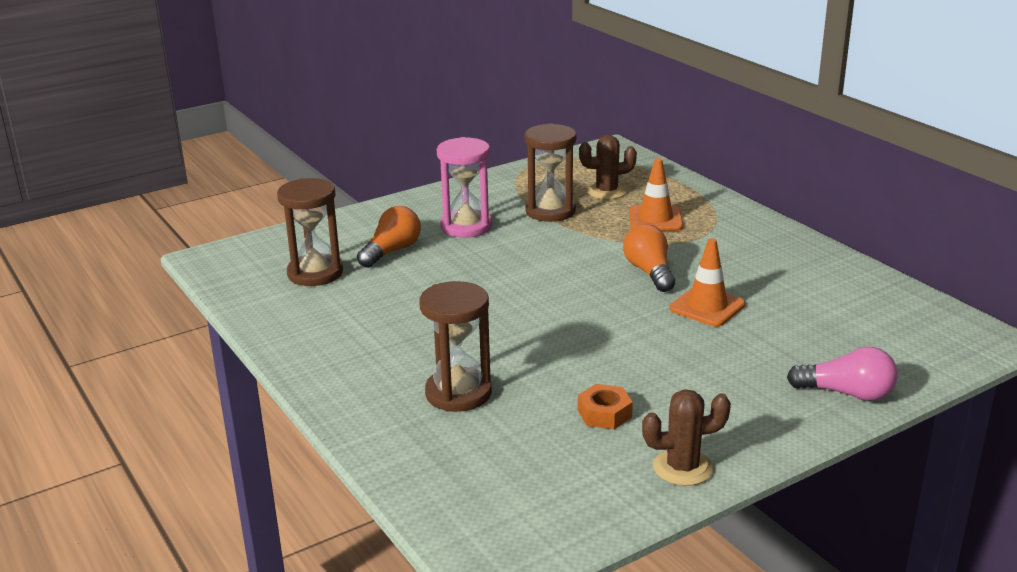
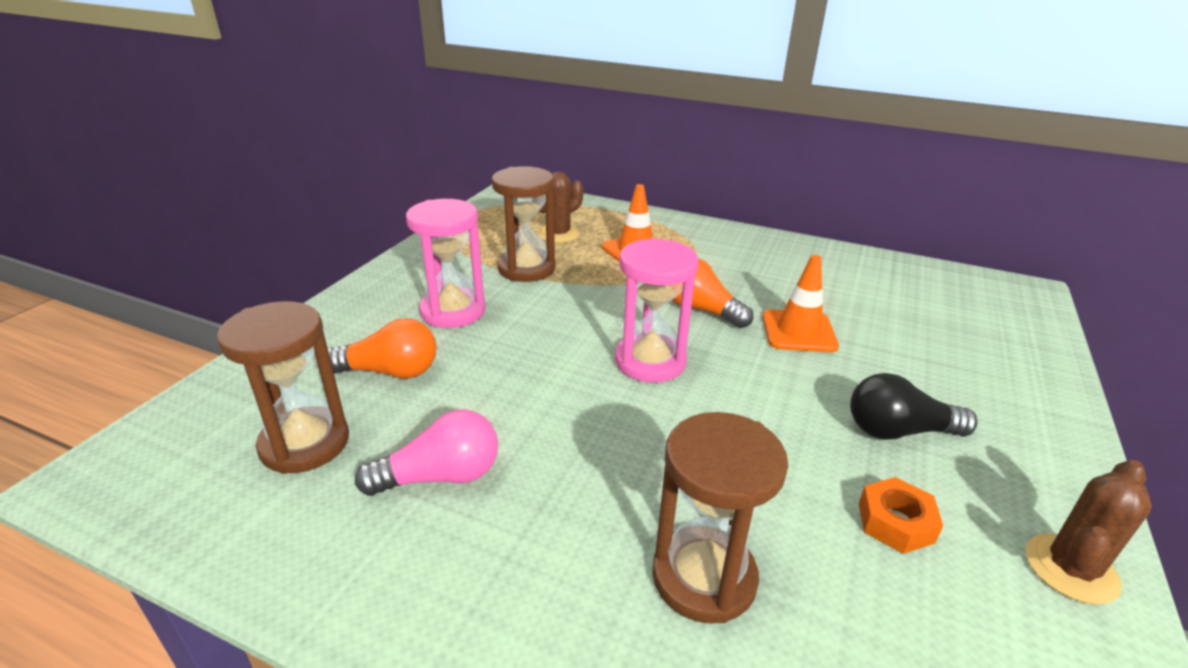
camera: 35 degrees left, 5 degrees up
orange light bulb [357,206,421,268] -> orange light bulb turned 90 degrees clockwise [328,318,436,379]
pink light bulb [787,347,898,401] -> pink light bulb moved to [355,410,498,496]
none -> pink hourglass [615,238,699,383]
none -> black light bulb [850,373,977,440]

